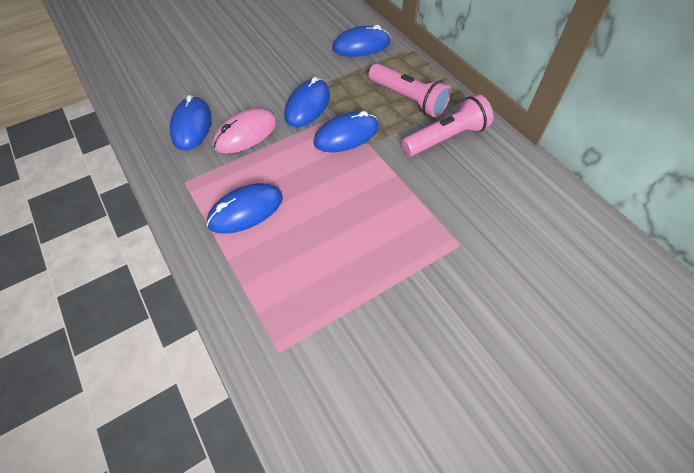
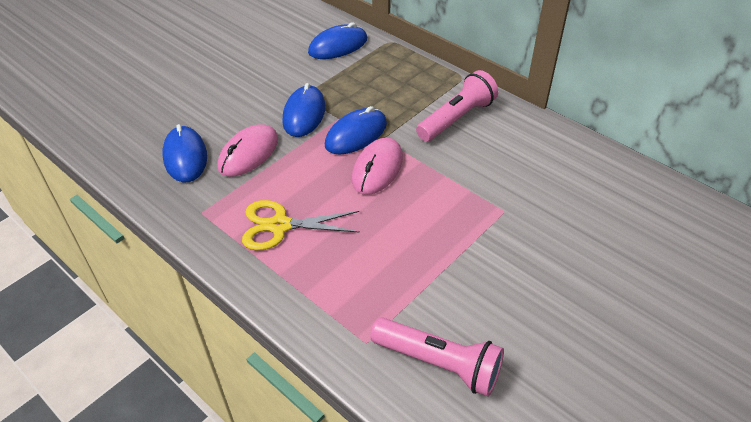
camera: 15 degrees left, 10 degrees down
blue mouse [207,183,283,234] -> yellow scissors [242,200,360,250]
pink flashlight [369,63,451,118] -> pink flashlight moved to [370,317,504,396]
none -> pink mouse [352,138,403,195]

